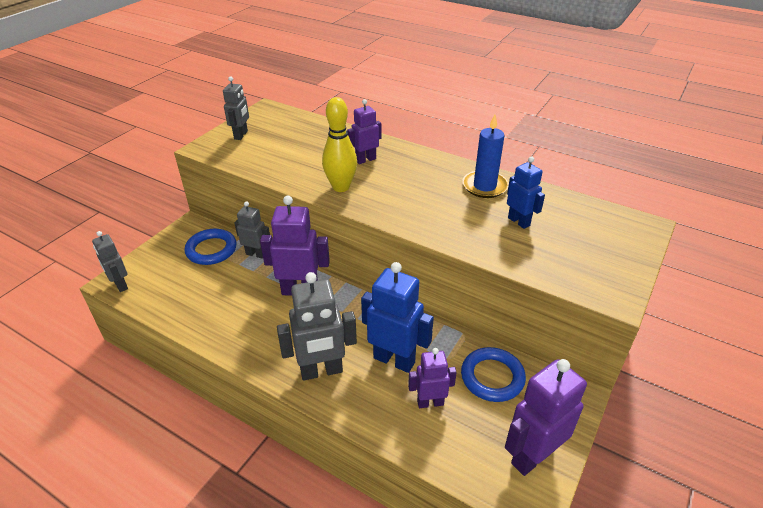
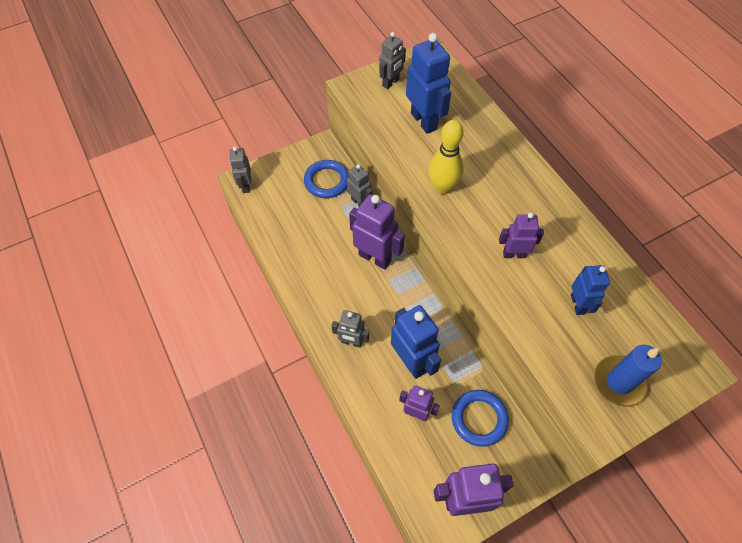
camera: 30 degrees right, 20 degrees up
grey robot [277,272,357,381] -> grey robot [331,310,369,348], size x0.60
purple robot [347,99,381,164] -> purple robot moved to [499,213,544,258]
blue candle [462,115,509,198] -> blue candle moved to [594,345,662,407]
none -> blue robot [406,33,451,134]

